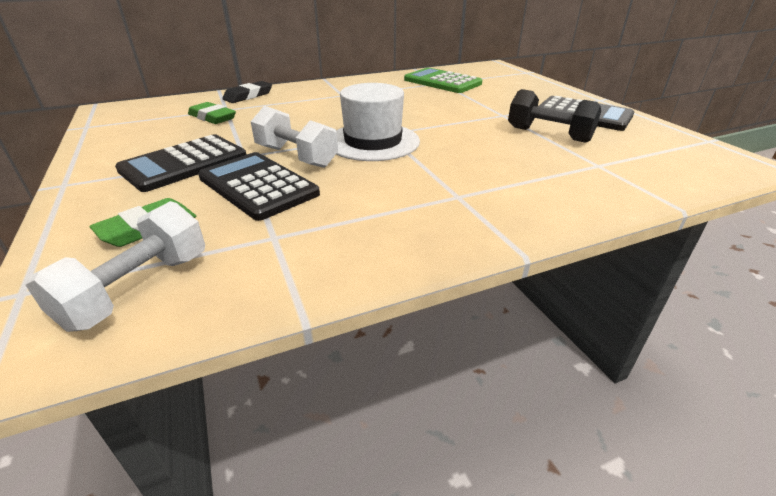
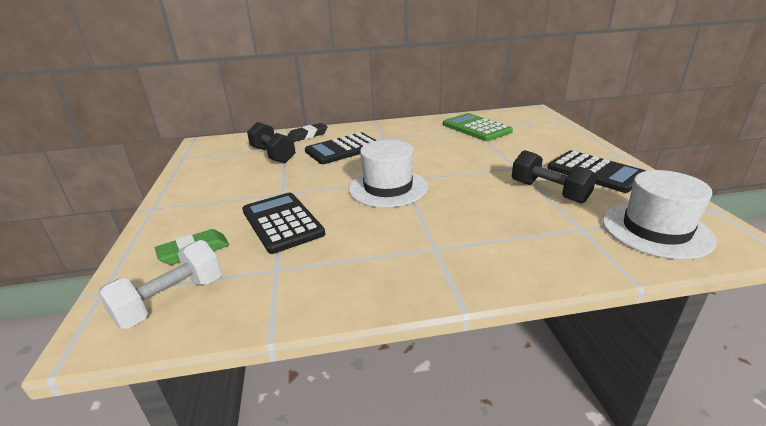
camera: 15 degrees right, 5 degrees down
black calculator [115,134,246,192] -> black calculator moved to [305,132,377,164]
green eraser [188,102,236,124] -> black dumbbell [247,122,296,163]
white dumbbell [251,106,338,168] -> none
none -> white hat [603,170,716,259]

